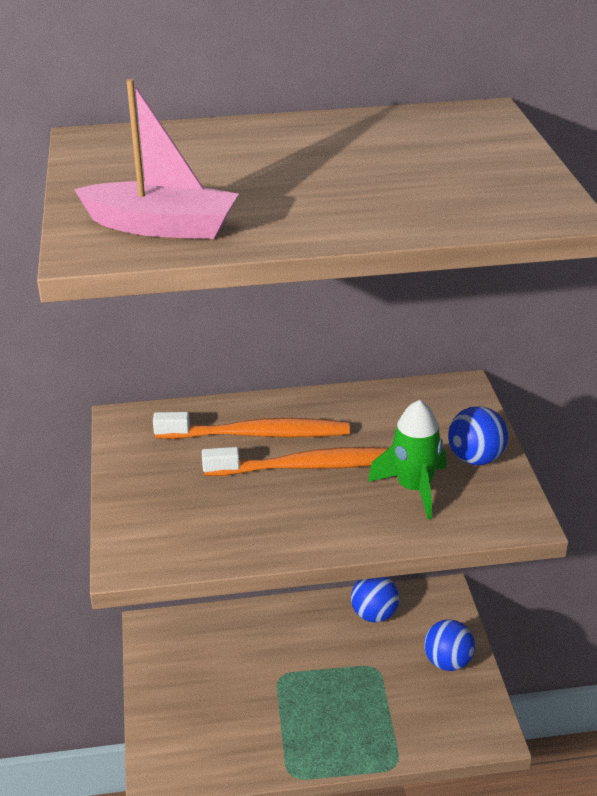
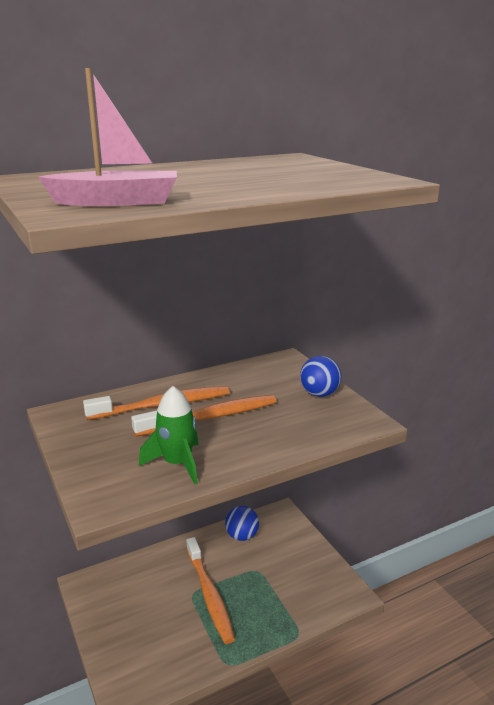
camera: 20 degrees left, 10 degrees down
green rocket [368,400,446,520] -> green rocket moved to [139,386,199,484]
blue ball [424,619,475,671] -> none
none -> orange toothbrush [186,537,235,644]

